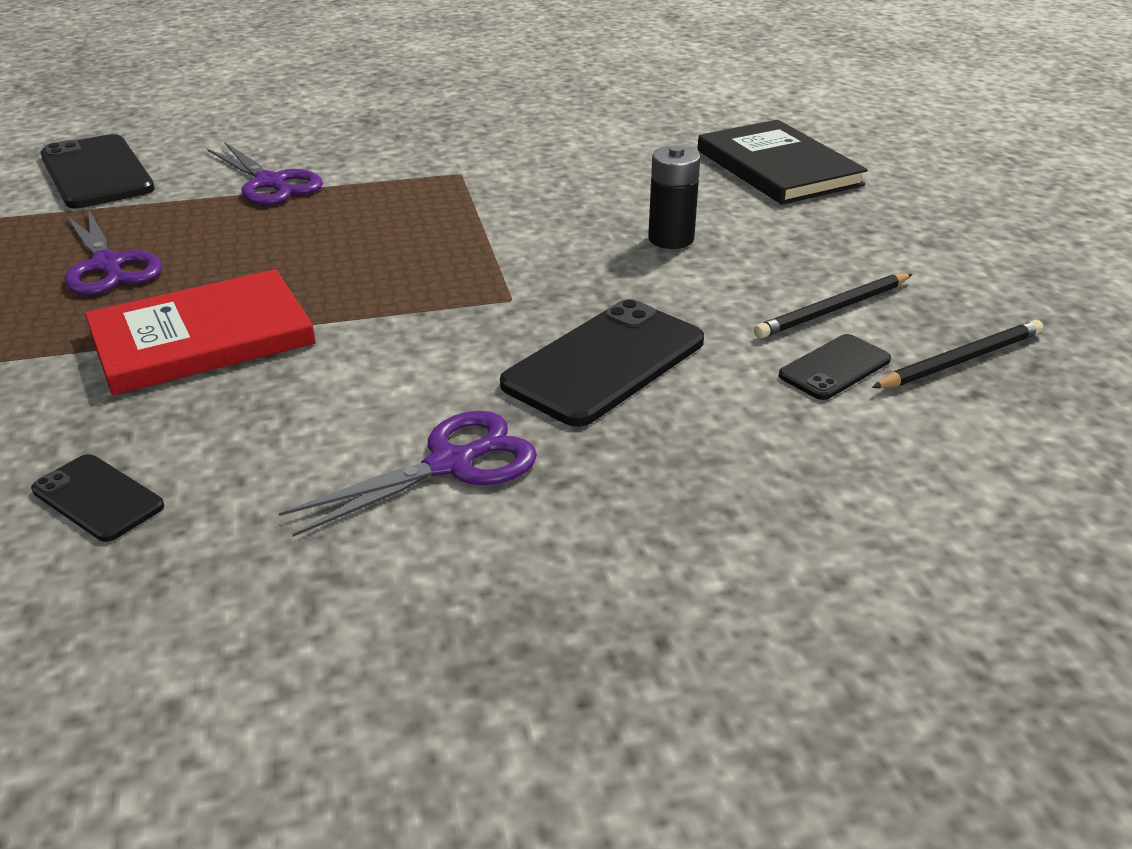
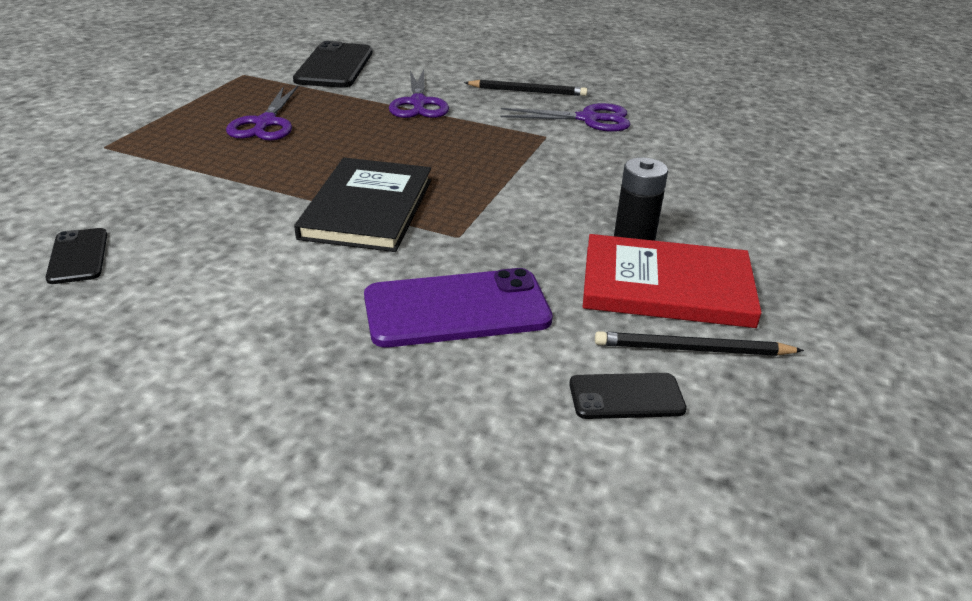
camera: 35 degrees right, 0 degrees up
red book [85,269,316,395] -> red book moved to [583,234,762,328]
purple scissors [279,411,537,537] -> purple scissors moved to [500,103,631,132]
black phone [500,299,704,427] -> purple phone [364,268,553,348]
black book [697,120,868,205] -> black book moved to [294,158,431,252]
black pencil [872,320,1043,388] -> black pencil moved to [464,80,587,96]

